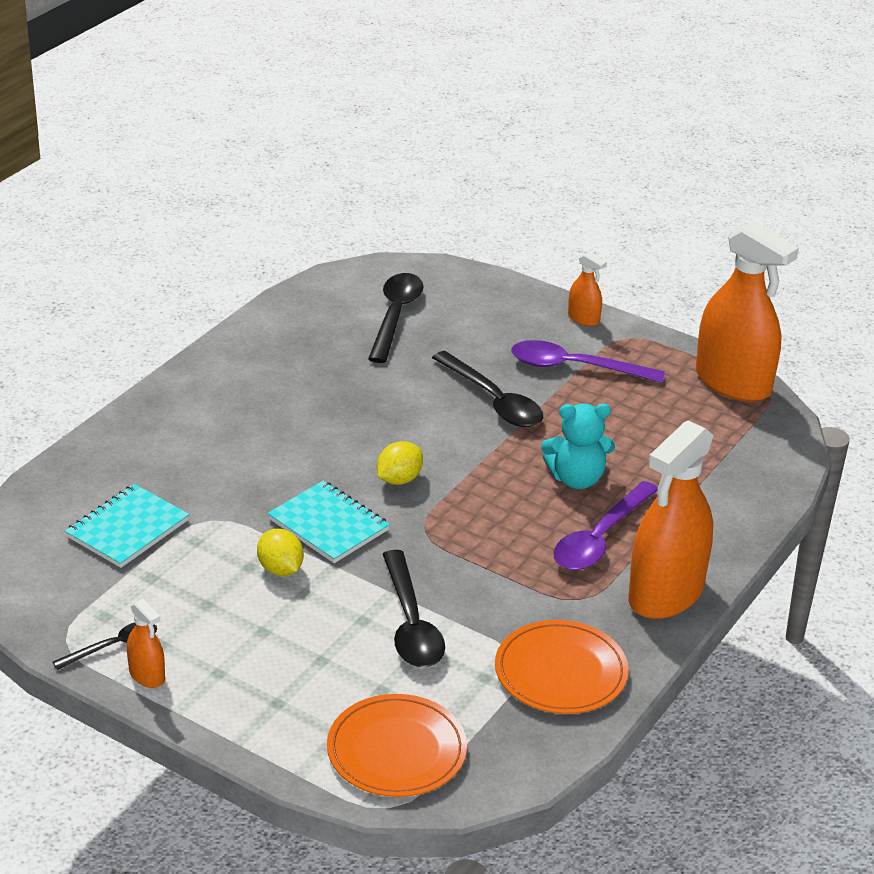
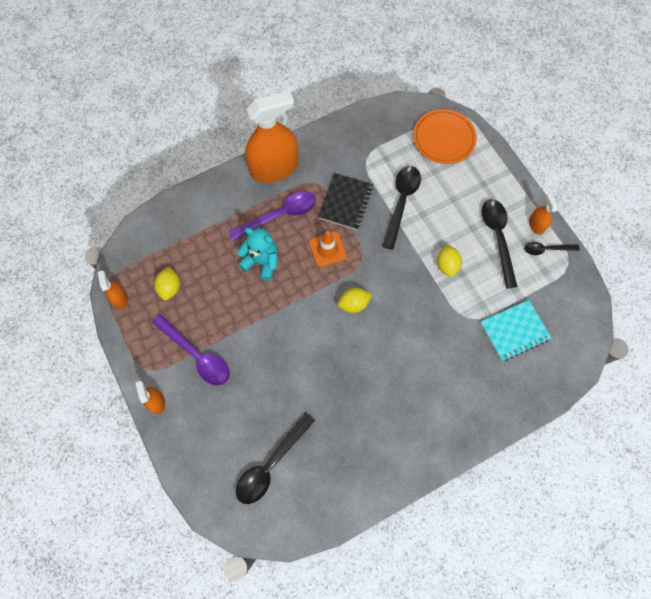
camera: 150 degrees left, 35 degrees up
turquoise notebook [268,481,390,563] -> none
black spoon [432,351,543,427] -> black spoon moved to [482,199,518,289]
orange plate [495,620,629,714] -> none
orange spray bottle [696,221,799,402] -> orange spray bottle [98,270,128,309], size x0.44
none -> yellow lemon [154,267,180,301]
none -> orange traffic cone [309,231,347,267]
none -> black notebook [318,173,373,230]

